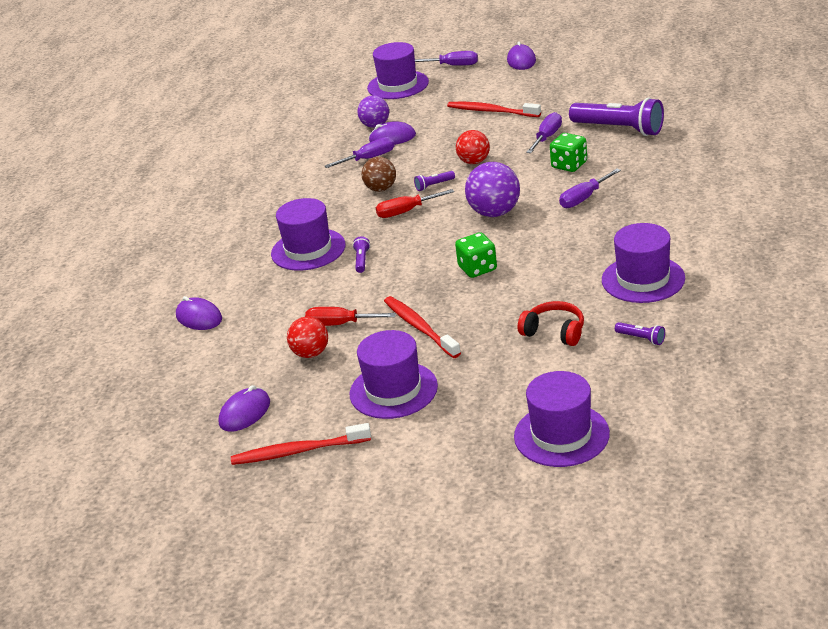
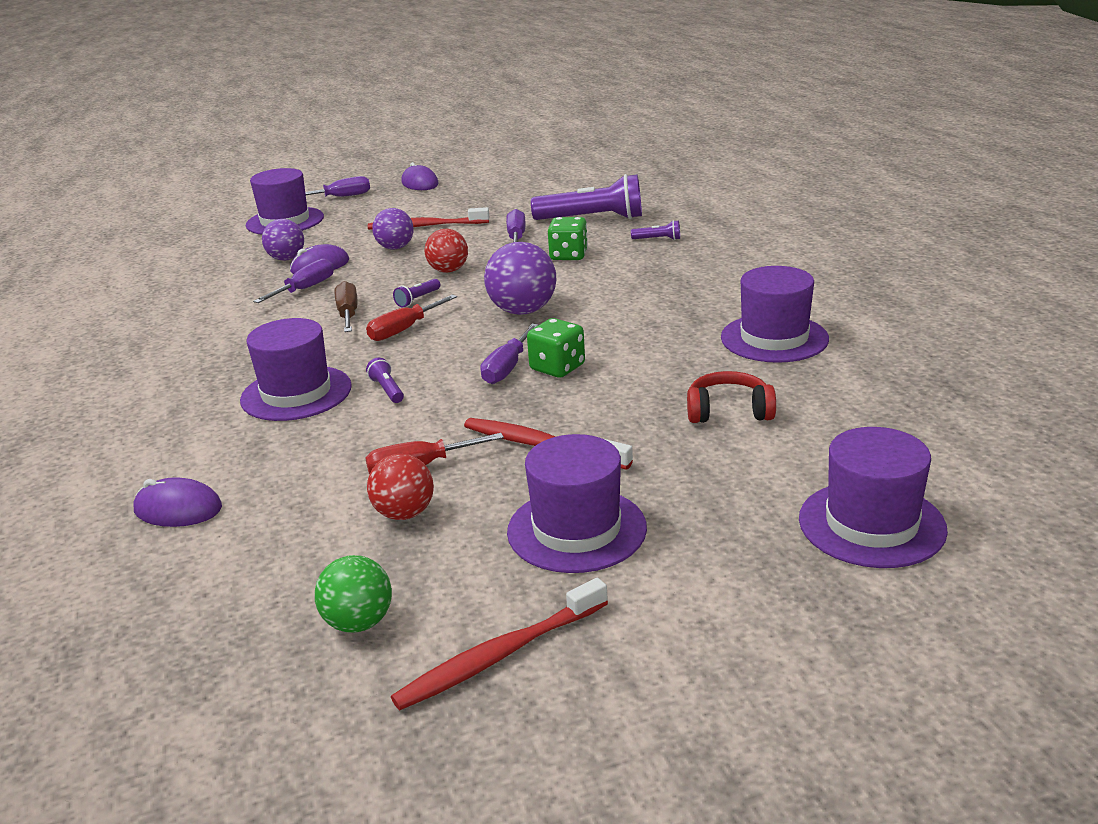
camera: 30 degrees left, 5 degrees down
purple mouse [219,385,270,432] -> green ball [315,555,392,633]
brown ball [362,157,396,192] -> brown screwdriver [335,281,357,332]
purple screwdriver [559,169,621,208] -> purple screwdriver moved to [480,324,539,384]
purple flashlight [615,322,665,345] -> purple flashlight moved to [631,220,680,240]
none -> purple ball [372,208,414,249]

